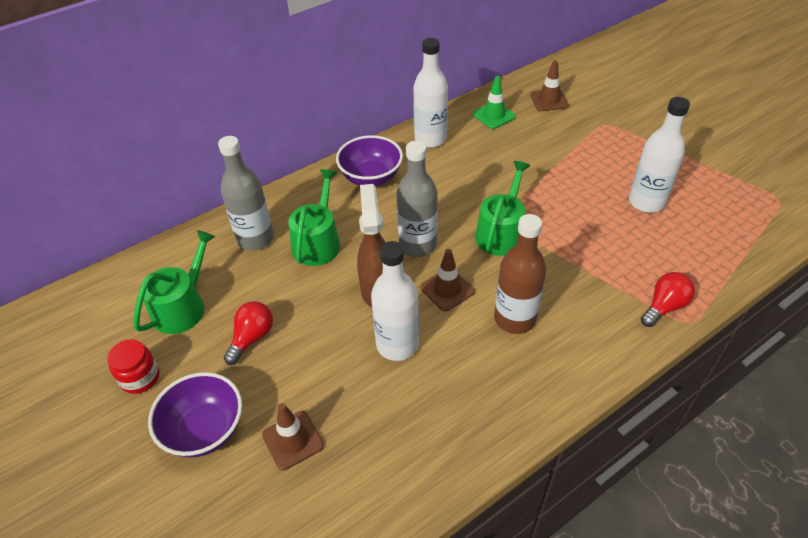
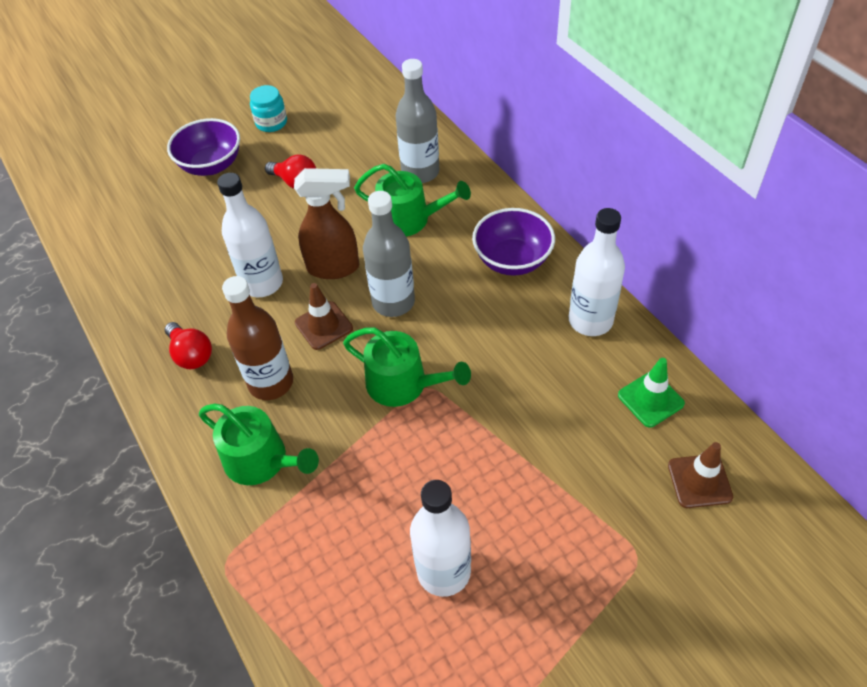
camera: 95 degrees right, 5 degrees up
red jar [107,339,159,394] -> turquoise jar [250,85,287,132]
green watering can [133,230,216,334] -> green watering can moved to [199,404,319,485]
brown traffic cone [262,403,324,470] -> none
red light bulb [641,272,695,327] -> red light bulb moved to [165,322,212,369]

